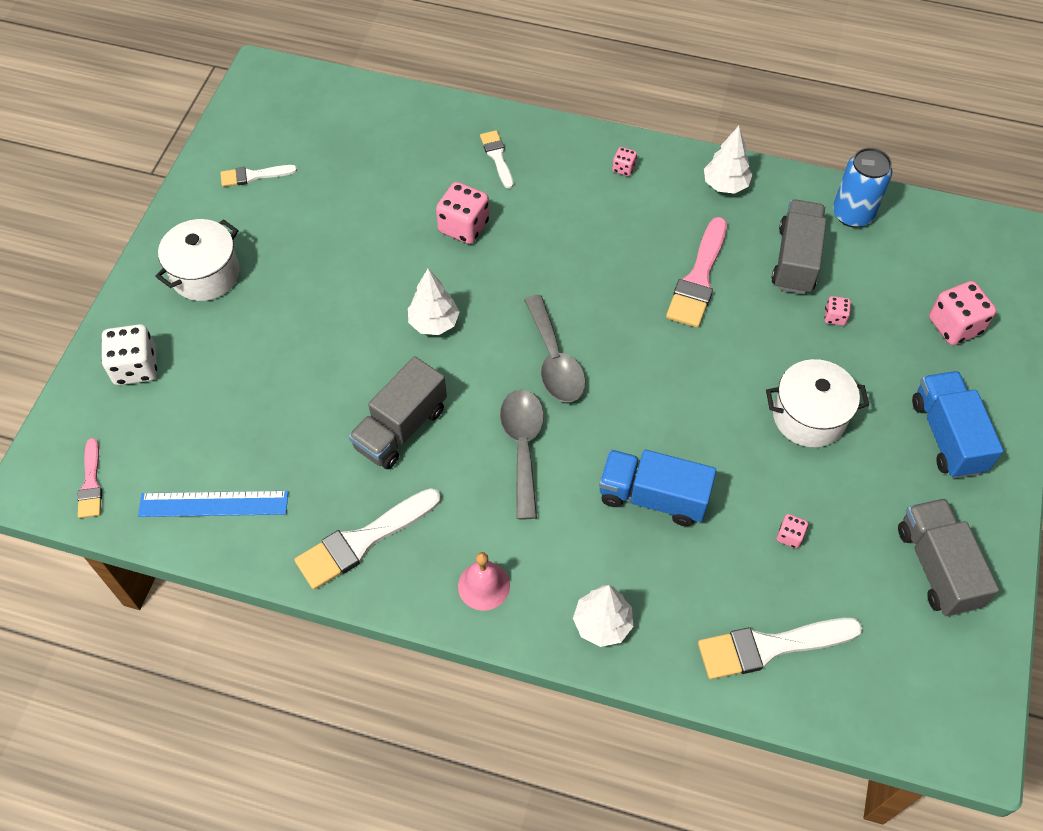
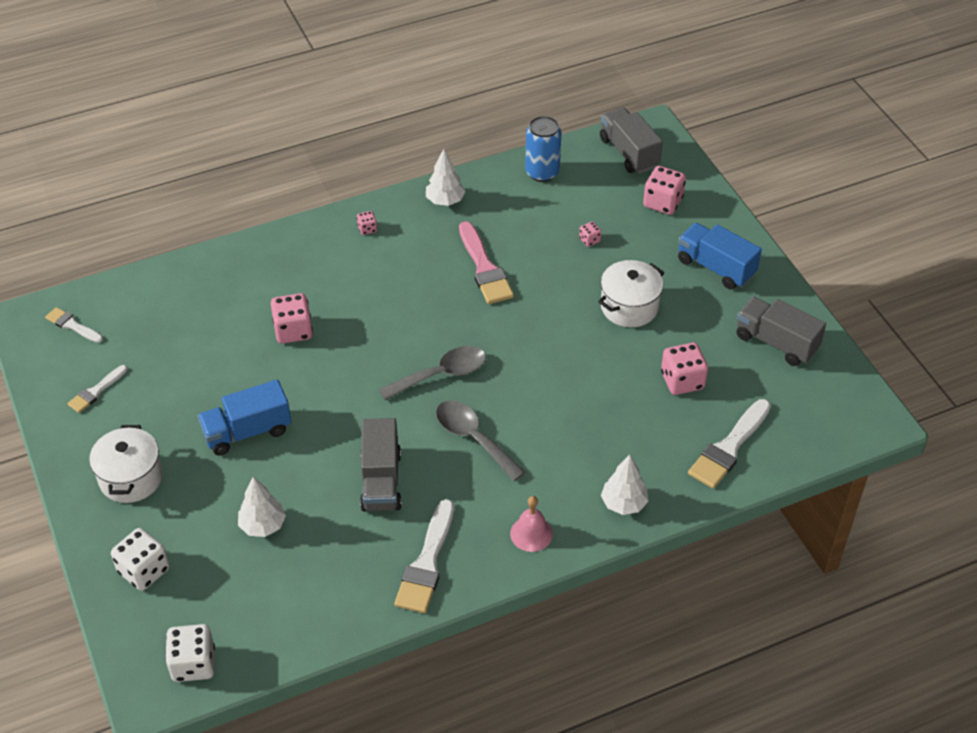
camera: 40 degrees left, 10 degrees down
pink brush [77,438,102,518] -> white dice [165,624,215,682]
blue ruler [138,491,288,517] -> none
white tree [408,269,460,335] -> white tree moved to [238,477,286,537]
white brush [480,130,513,189] -> white brush moved to [45,307,103,343]
grey spoon [524,295,586,402] -> grey spoon turned 60 degrees counterclockwise [379,346,486,400]
blue truck [599,450,716,526] -> blue truck moved to [198,380,291,455]
grey truck [771,199,827,294] -> grey truck moved to [600,107,663,174]
pink dice [776,514,808,549] -> pink dice [661,343,708,395], size x2.01

